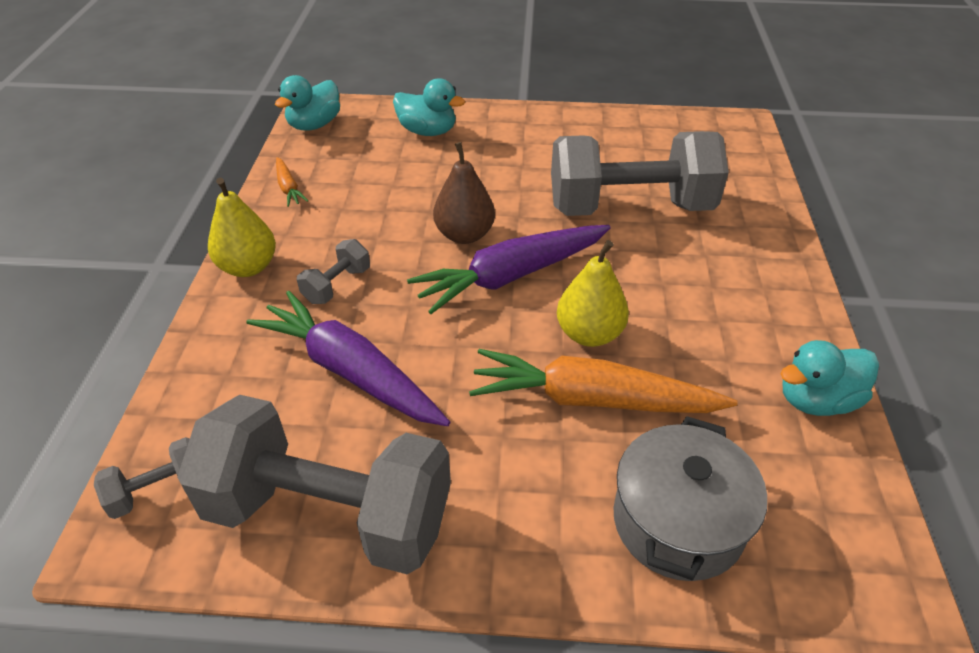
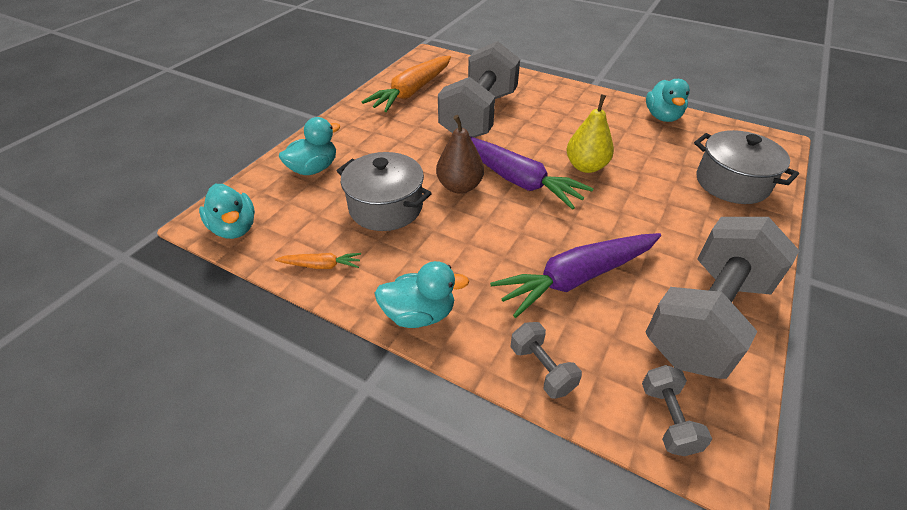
camera: 65 degrees left, 0 degrees up
yellow pear [208,178,276,277] -> turquoise duck [374,261,469,328]
grey dumbbell [297,239,370,304] -> grey dumbbell moved to [511,322,582,399]
purple carrot [407,225,611,314] -> purple carrot turned 45 degrees counterclockwise [470,136,594,210]
orange carrot [469,349,738,413] -> orange carrot moved to [362,56,451,112]
none -> grey pot [337,152,432,231]

